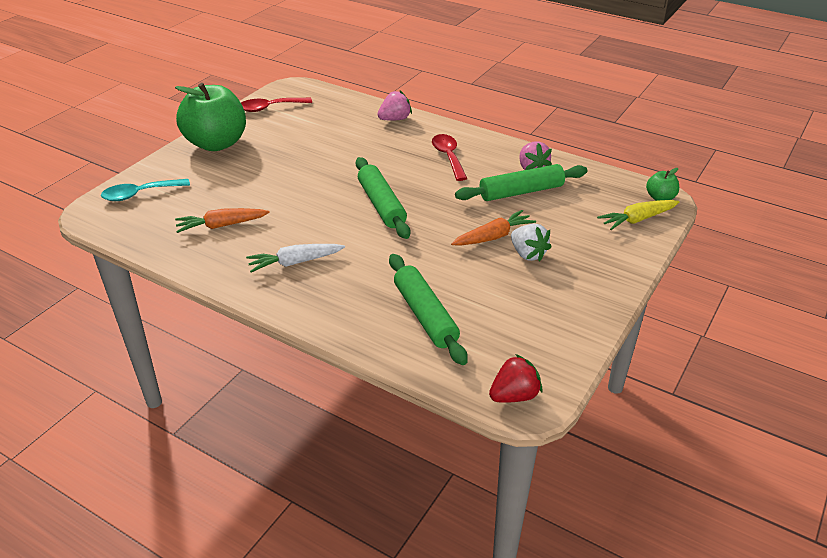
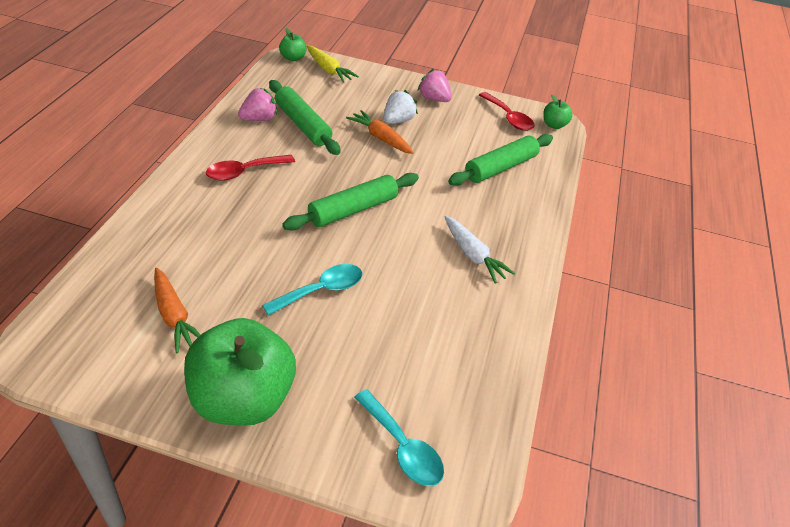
camera: 110 degrees left, 5 degrees up
orange carrot [175,208,270,233] -> orange carrot moved to [154,268,201,353]
red spoon [241,98,312,112] -> red spoon moved to [479,92,535,131]
pink strawberry [377,91,412,120] -> pink strawberry moved to [418,69,452,102]
red strawberry [489,354,542,403] -> green apple [543,95,573,129]
none -> turquoise spoon [262,264,362,315]

